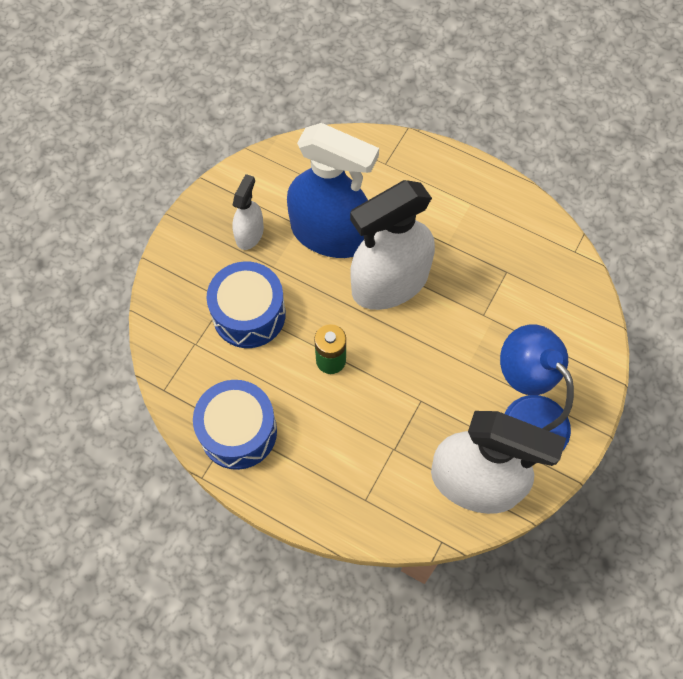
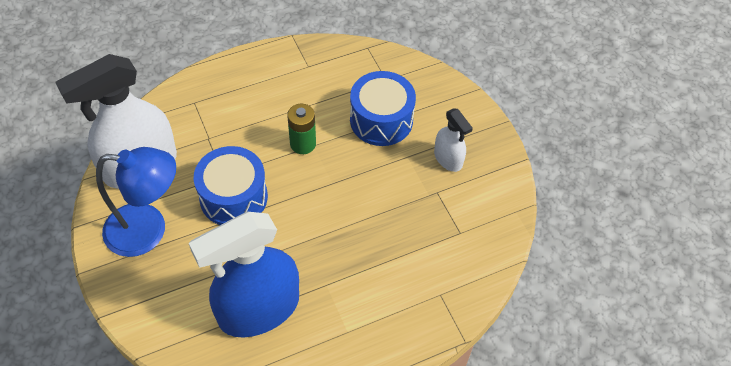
camera: 125 degrees right, 10 degrees down
blue drum [193,380,277,470] -> blue drum moved to [194,146,268,225]
blue spray bottle [287,123,379,258] -> blue spray bottle moved to [189,211,299,338]
white spray bottle [350,180,435,310] -> none

